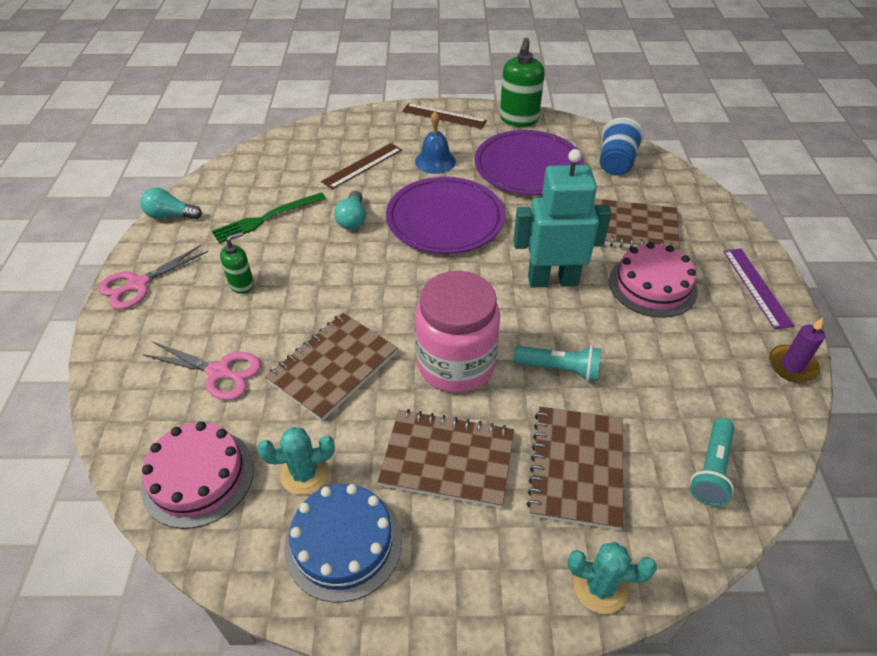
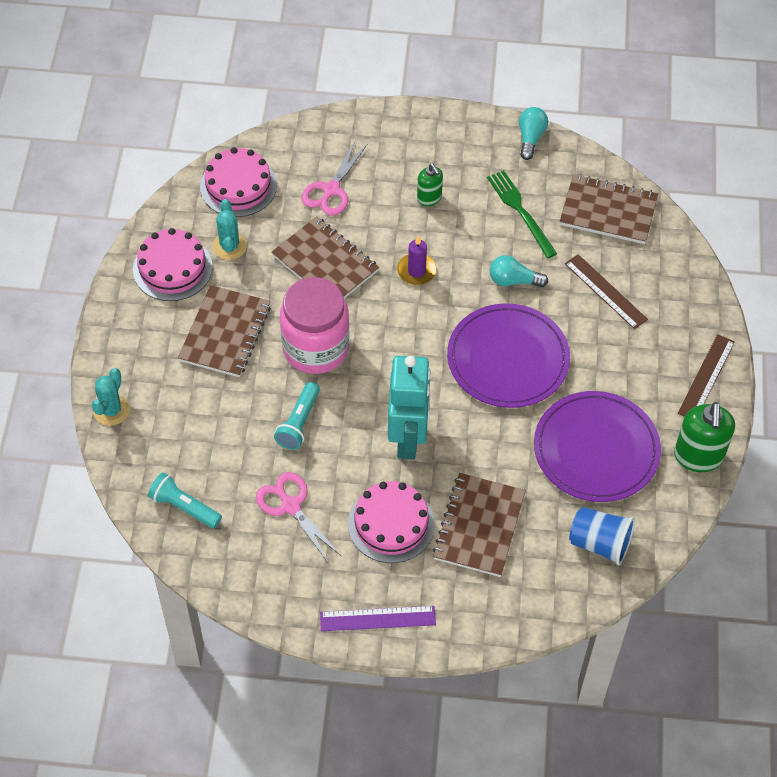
camera: 95 degrees right, 10 degrees up
pink scissors [98,245,208,309] -> pink scissors moved to [256,472,340,564]
blue cake [284,484,402,602] -> pink cake [133,228,212,301]
blue bell [415,111,456,174] -> none
green soap dispenser [500,38,545,127] -> green soap dispenser turned 105 degrees counterclockwise [674,402,735,472]
brown notebook [527,407,623,530] -> brown notebook moved to [560,174,658,244]
purple candle [769,317,825,383] -> purple candle moved to [397,236,437,285]

